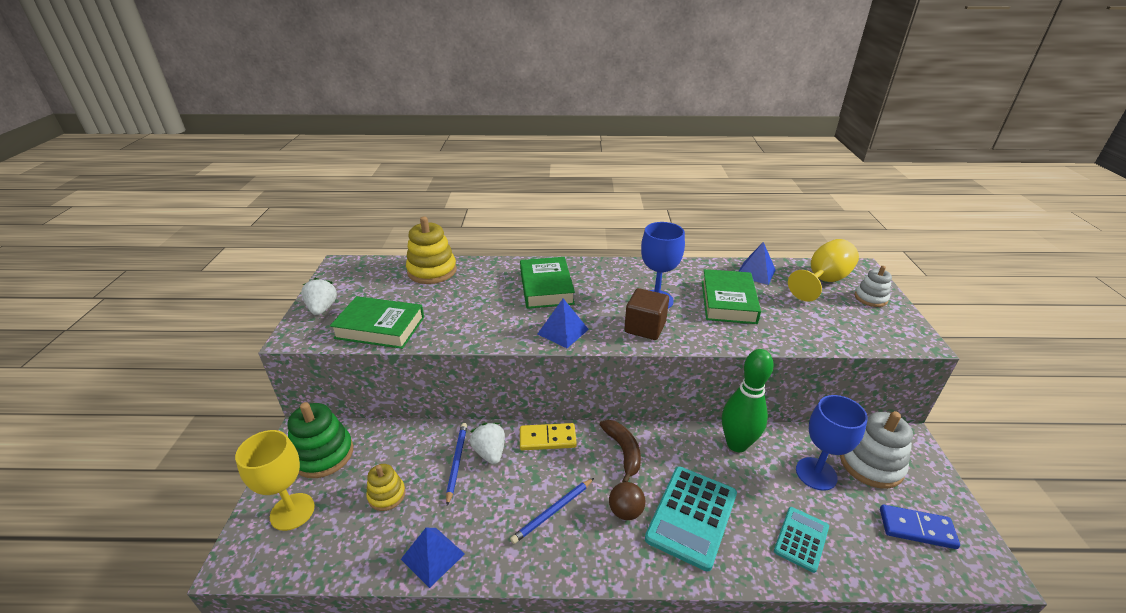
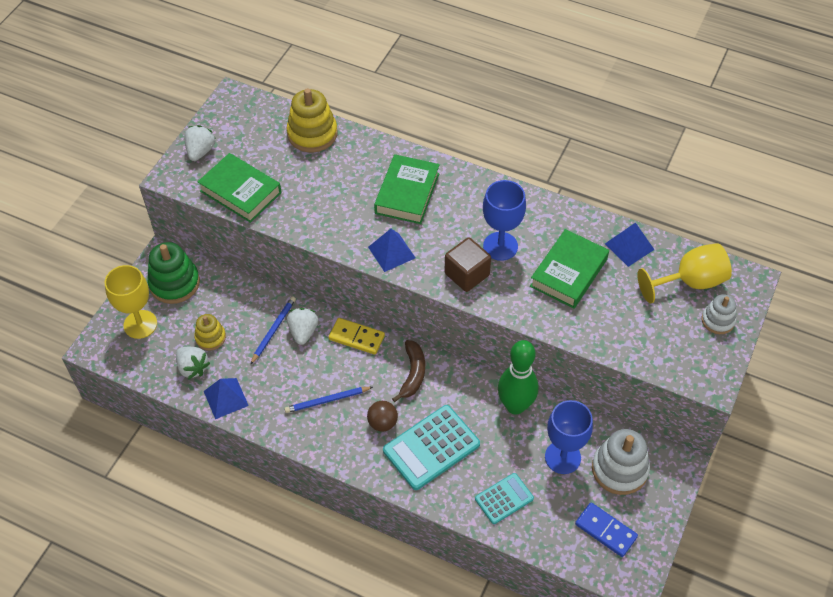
camera: 25 degrees right, 20 degrees up
none -> white strawberry [176,347,210,379]

